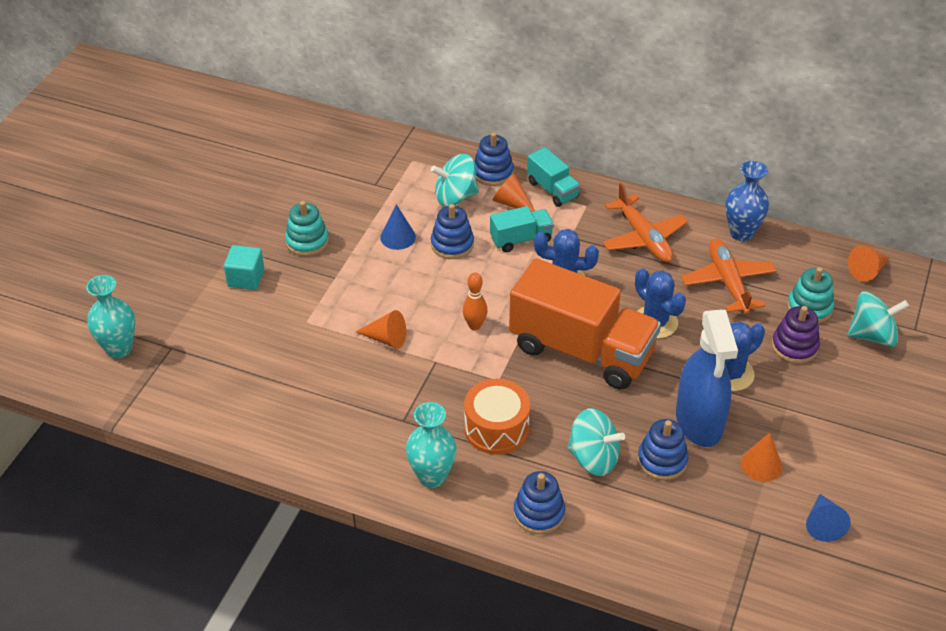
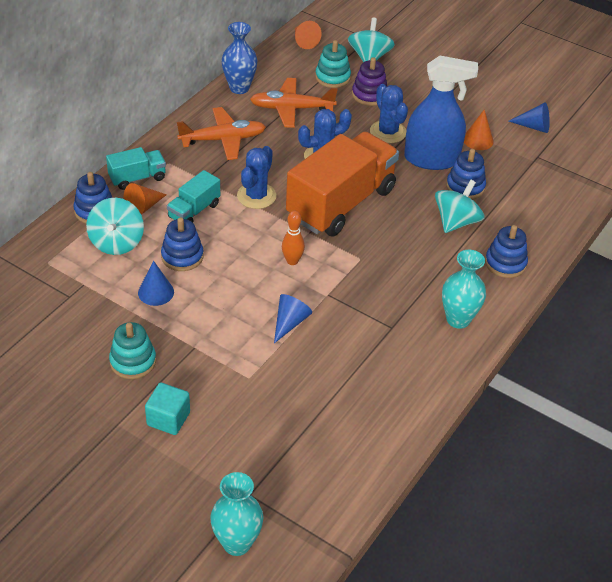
camera: 80 degrees left, 0 degrees up
orange cone [356,310,406,349] -> blue cone [274,294,312,343]
orange drum [464,379,530,455] -> none
turquoise truck [490,206,554,252] -> turquoise truck turned 135 degrees counterclockwise [167,170,220,223]

